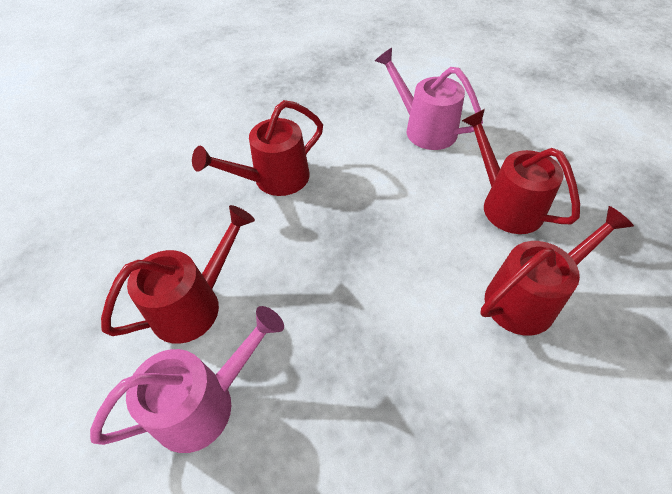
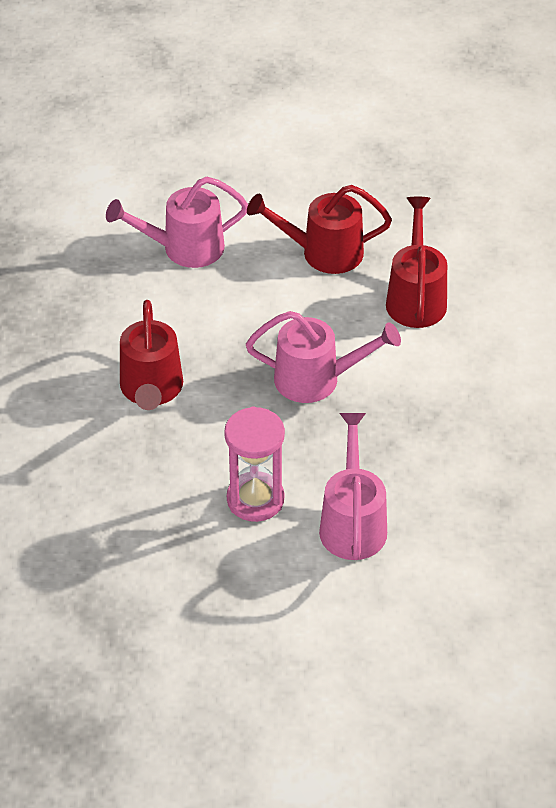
camera: 60 degrees left, 5 degrees down
red watering can [101,205,255,344] -> pink hourglass [224,406,285,522]
none -> pink watering can [246,311,401,403]

